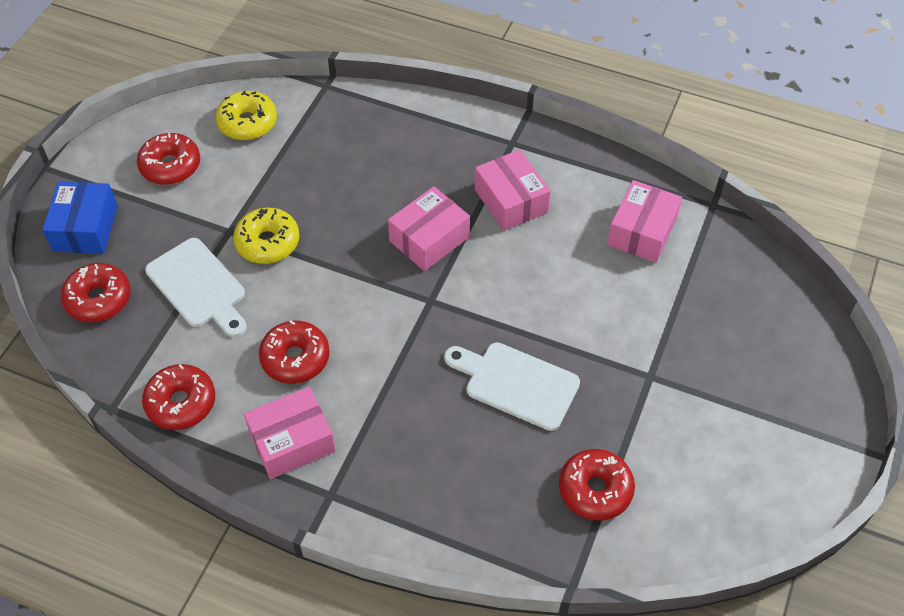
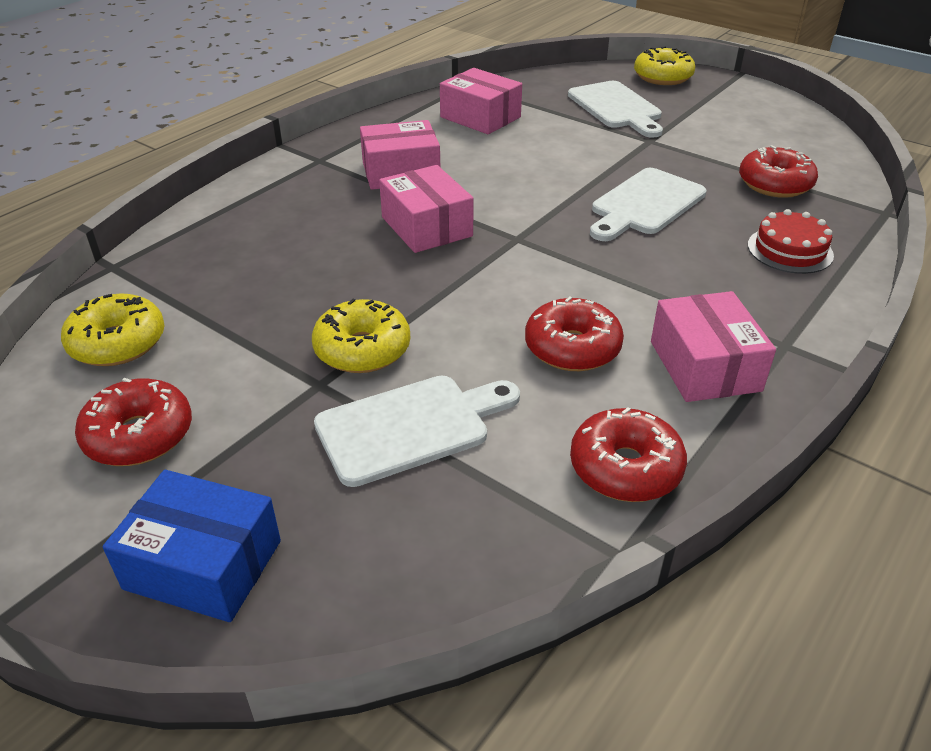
camera: 75 degrees left, 15 degrees down
red donut [61,263,131,323] -> none
none -> white cutting board [568,81,663,138]
none -> yellow donut [634,46,695,85]
none -> red cake [748,209,834,274]

